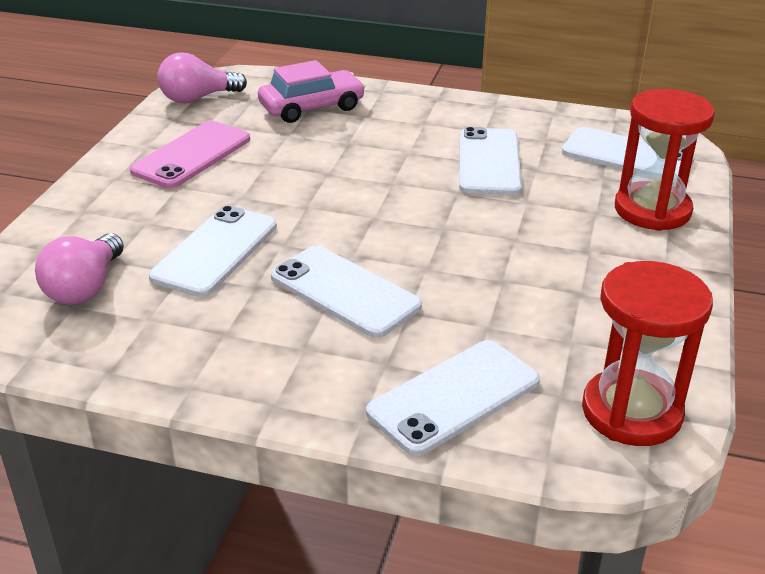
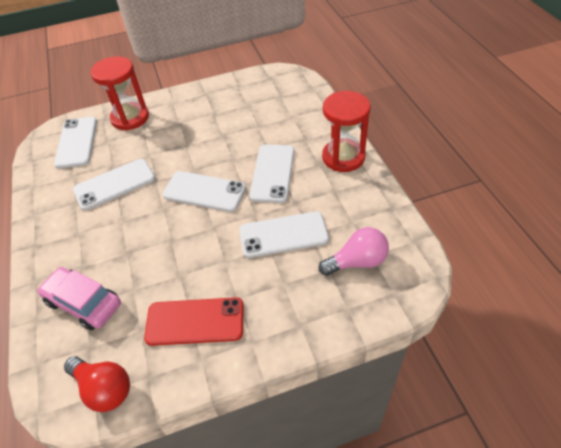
camera: 120 degrees left, 15 degrees up
pink phone [130,121,250,188] -> red phone [144,297,244,346]
pink light bulb [157,52,247,103] -> red light bulb [64,357,130,412]
white phone [366,340,540,456] -> white phone moved to [163,171,246,212]
red hourglass [582,261,713,446] -> red hourglass moved to [322,91,371,172]

